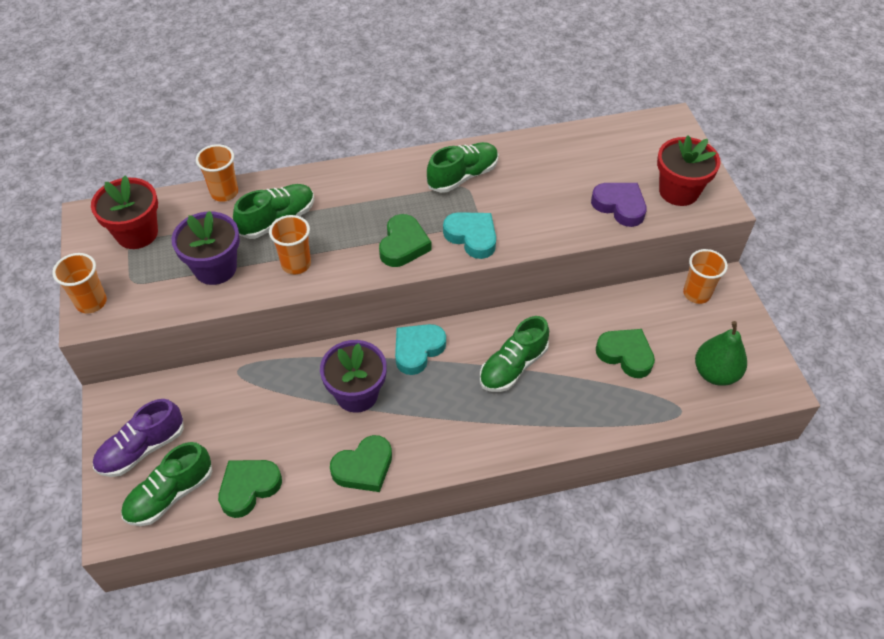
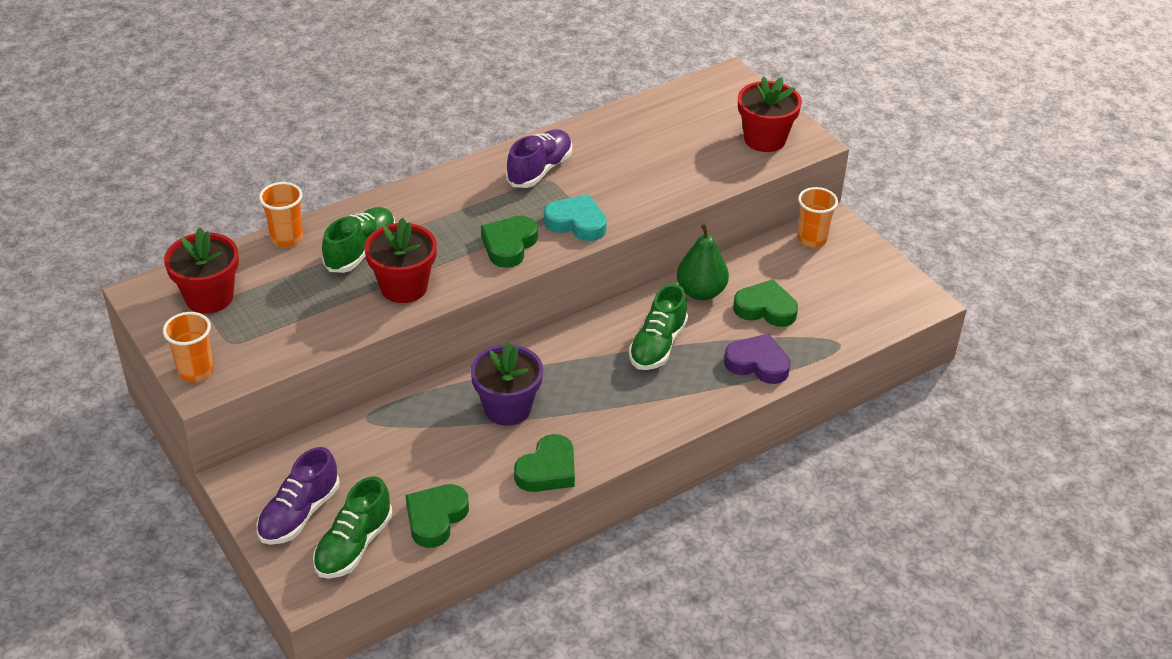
camera: 20 degrees left, 10 degrees down
purple flower pot [172,211,240,285] -> none
orange cup [269,215,311,274] -> red flower pot [365,218,437,303]
green heart [379,214,431,267] -> green heart turned 150 degrees counterclockwise [481,216,538,268]
turquoise heart [395,324,446,375] -> none
green shoe [427,142,499,193] -> purple shoe [506,129,572,188]
purple heart [591,183,647,227] -> purple heart moved to [724,333,791,384]
green pear [695,321,747,386] -> green pear moved to [677,224,729,300]

